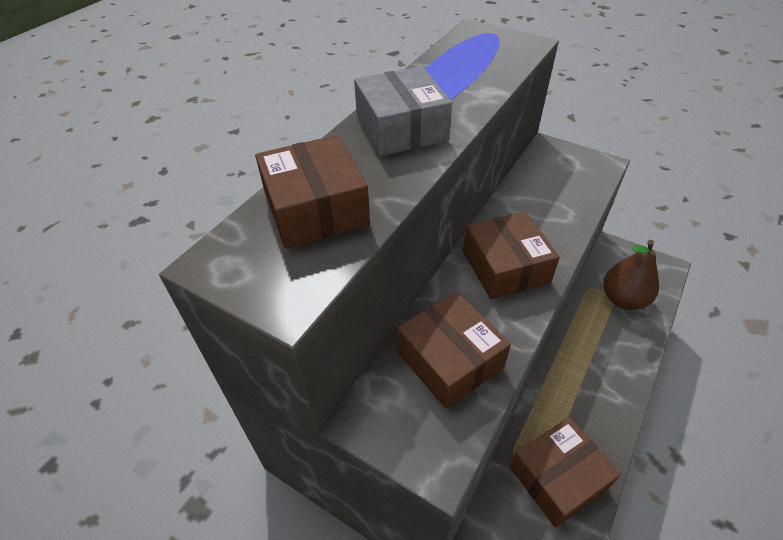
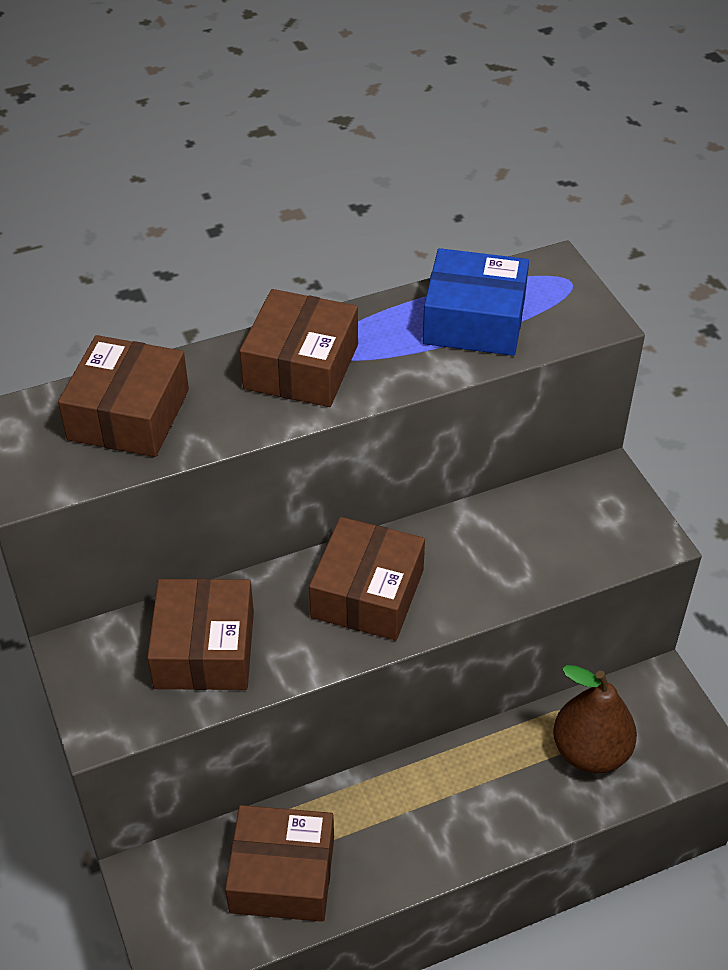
camera: 35 degrees right, 0 degrees up
grey box [354,66,452,156] -> brown box [240,289,358,407]
none -> blue box [423,248,529,356]

